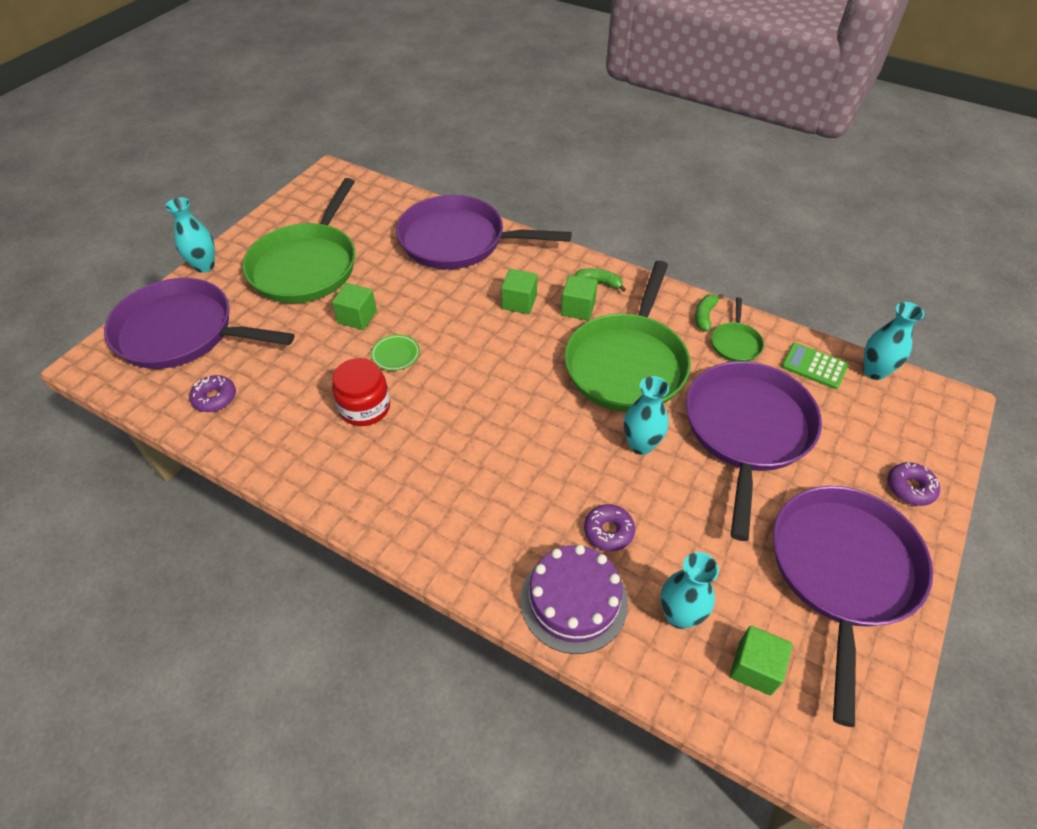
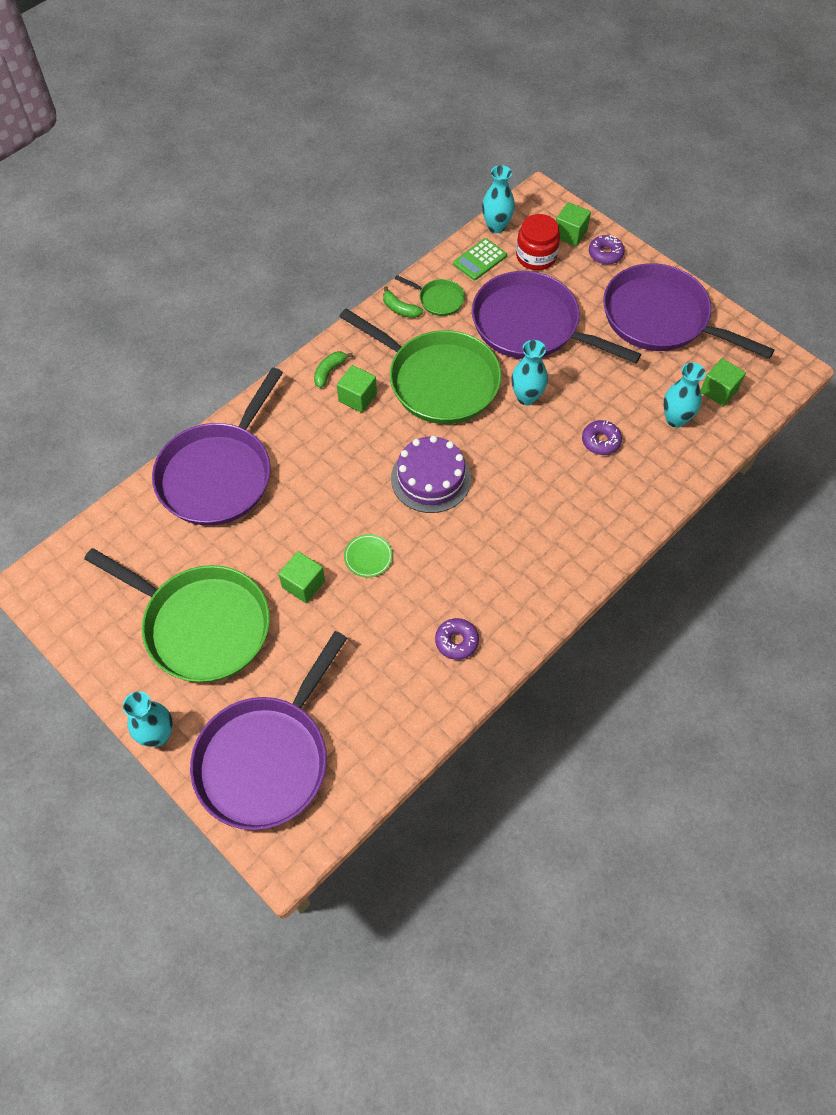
camera: 75 degrees left, 10 degrees up
purple donut [189,375,236,412] -> purple donut moved to [435,618,479,660]
red jar [332,358,390,426] -> red jar moved to [516,214,560,270]
green cube [501,269,537,314] -> green cube moved to [556,202,591,246]
purple cake [521,545,628,654] -> purple cake moved to [391,436,471,513]

